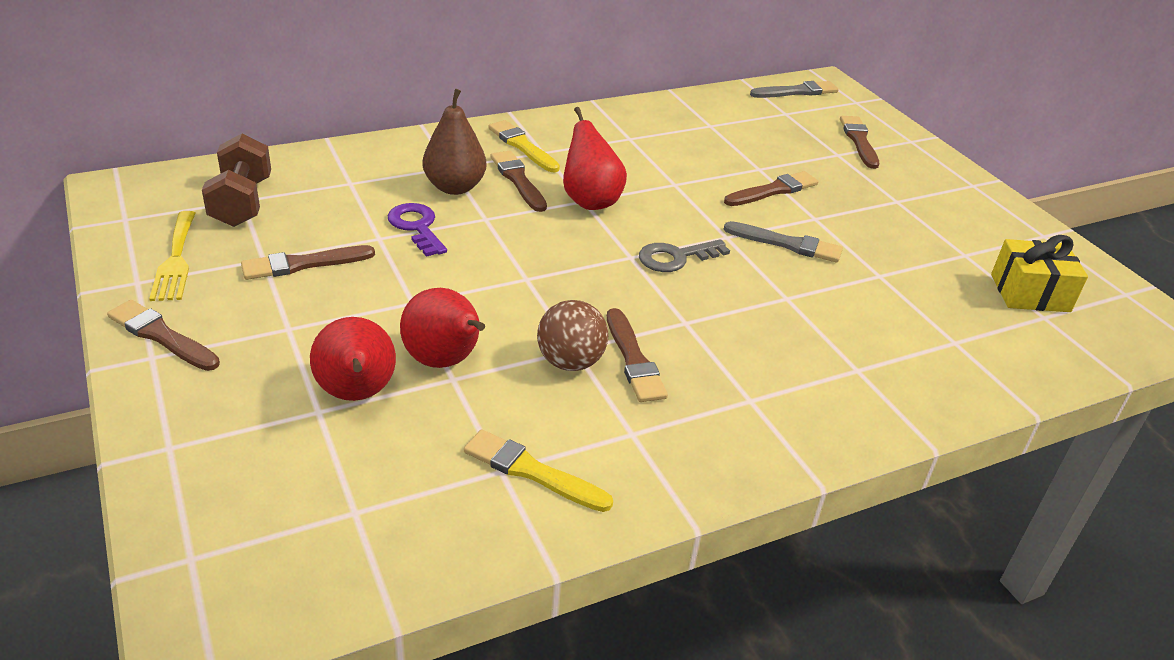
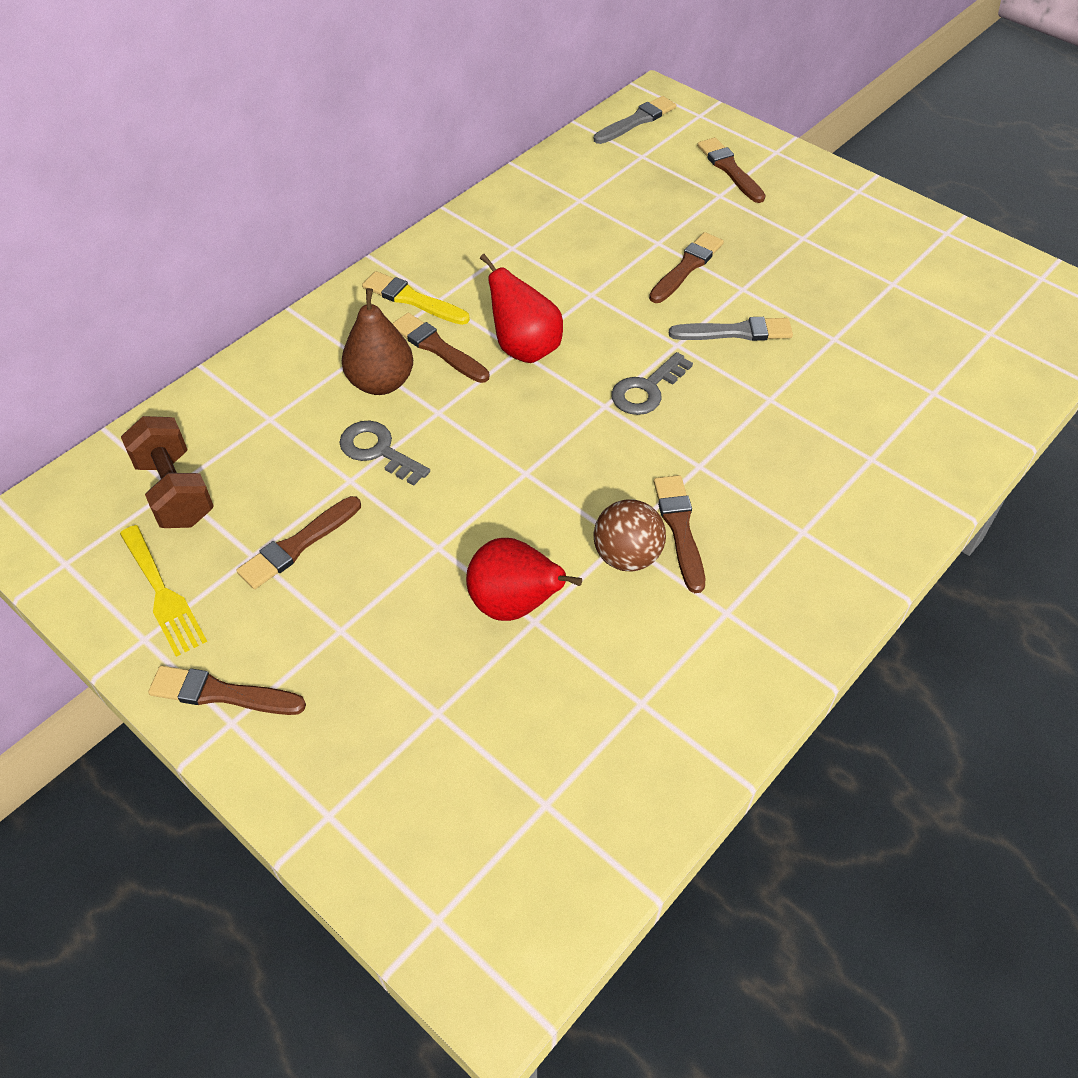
camera: 20 degrees left, 15 degrees up
red pear [310,317,396,401] -> none
purple key [388,203,447,257] -> grey key [339,420,430,486]
yellow brush [464,430,613,512] -> none
brown brush [607,308,668,402] -> brown brush turned 150 degrees counterclockwise [654,475,705,593]
yellow gift [991,235,1088,312] -> none

